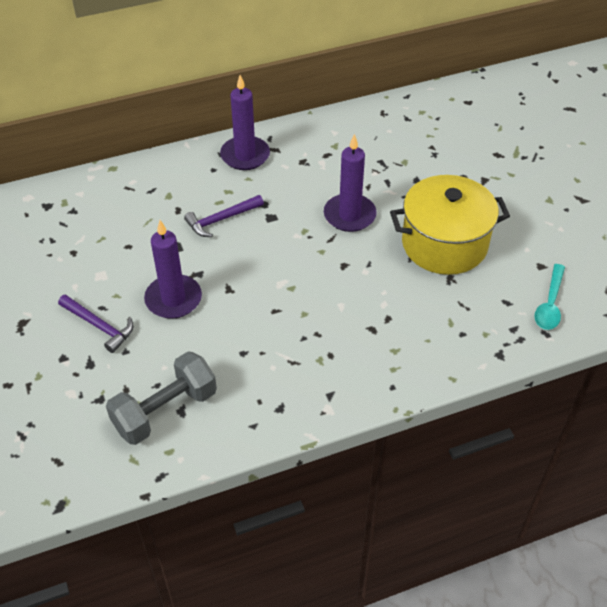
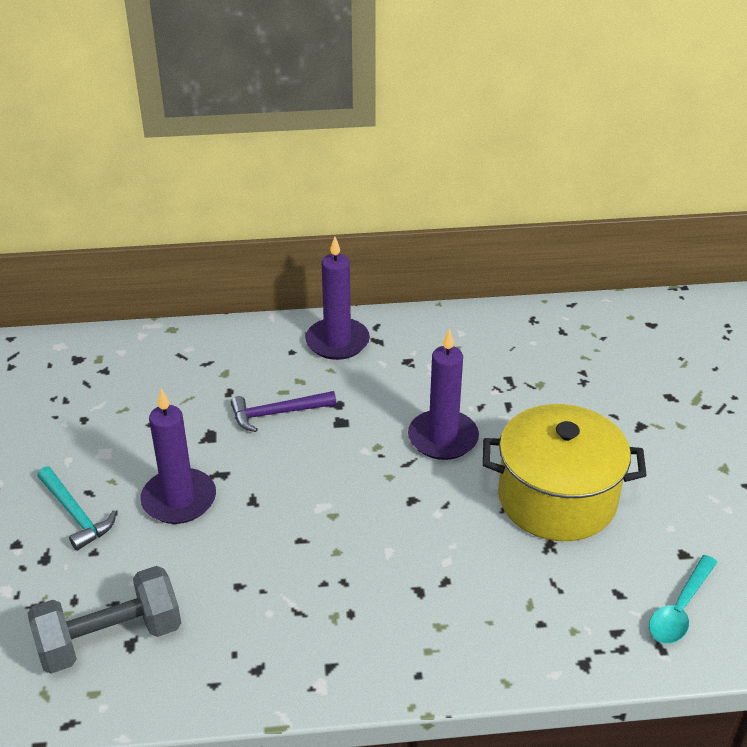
camera: 15 degrees right, 10 degrees down
purple hammer [58,294,133,353] -> turquoise hammer [37,466,116,551]

